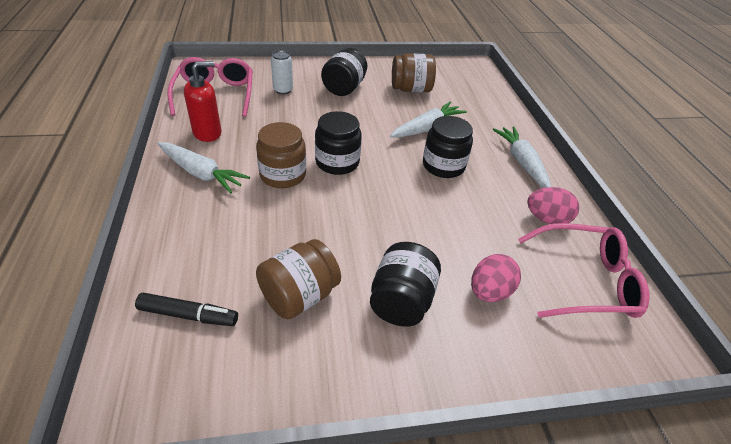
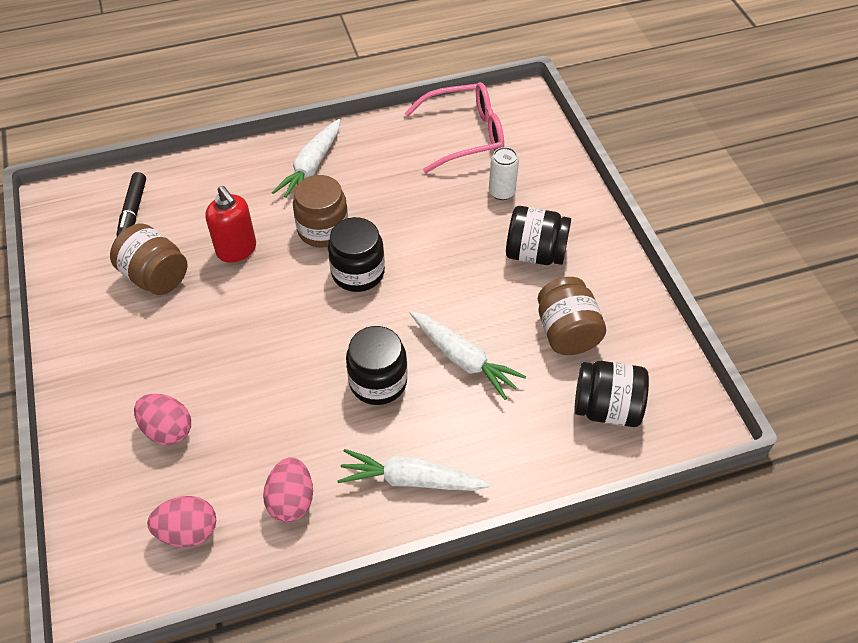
camera: 85 degrees right, 10 degrees up
red soap dispenser [184,61,221,142] -> red soap dispenser moved to [205,186,256,263]
black jar [370,242,441,327] -> black jar moved to [574,361,649,427]
white carrot [493,126,551,188] -> white carrot turned 150 degrees counterclockwise [337,449,491,491]
pink glasses [518,223,650,318] -> pink egg [147,496,216,547]

